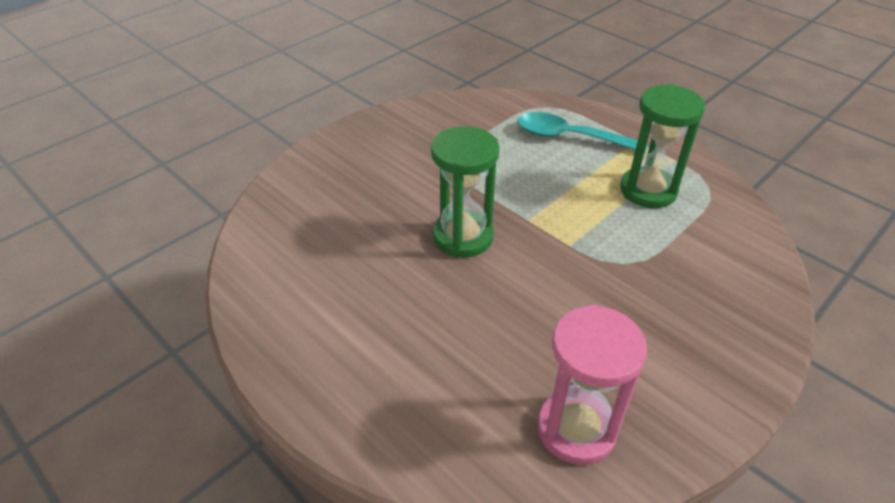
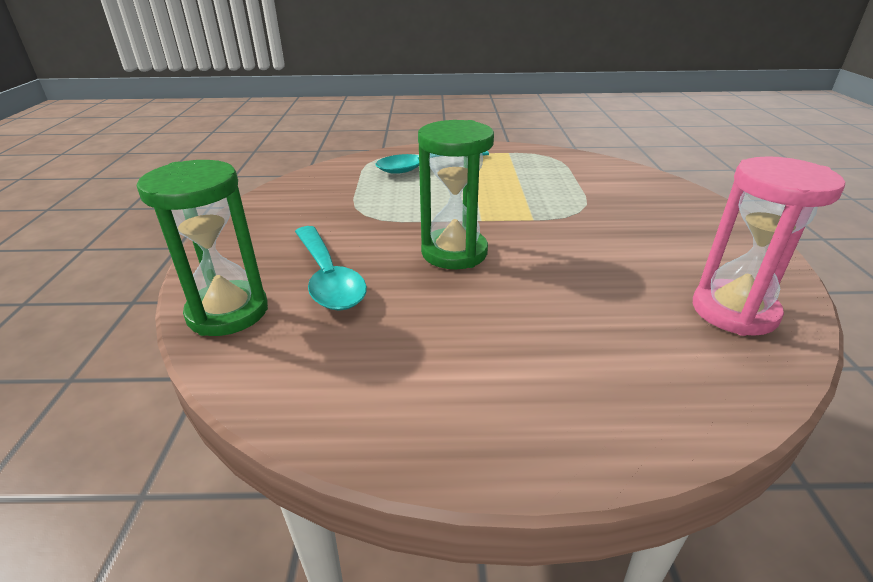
camera: 45 degrees left, 10 degrees down
green hourglass [620,84,705,208] -> green hourglass moved to [137,160,268,336]
none -> turquoise spoon [295,226,367,311]

